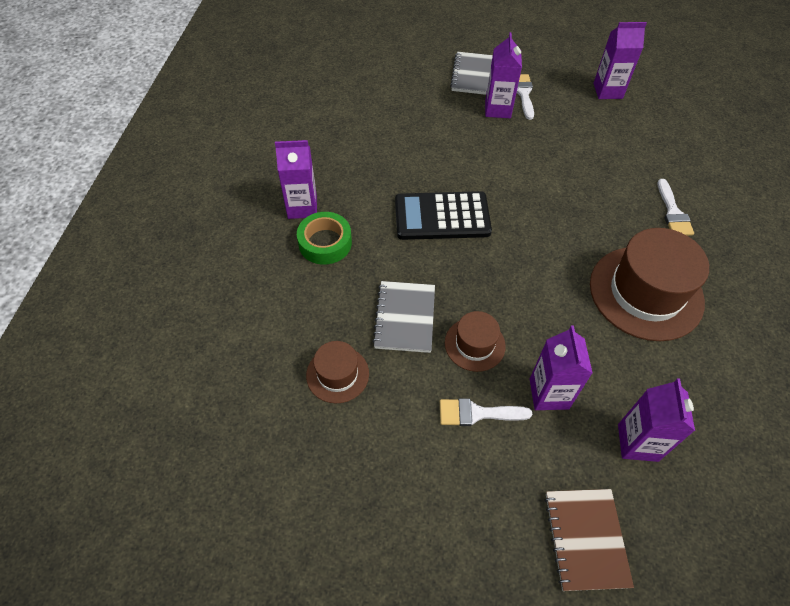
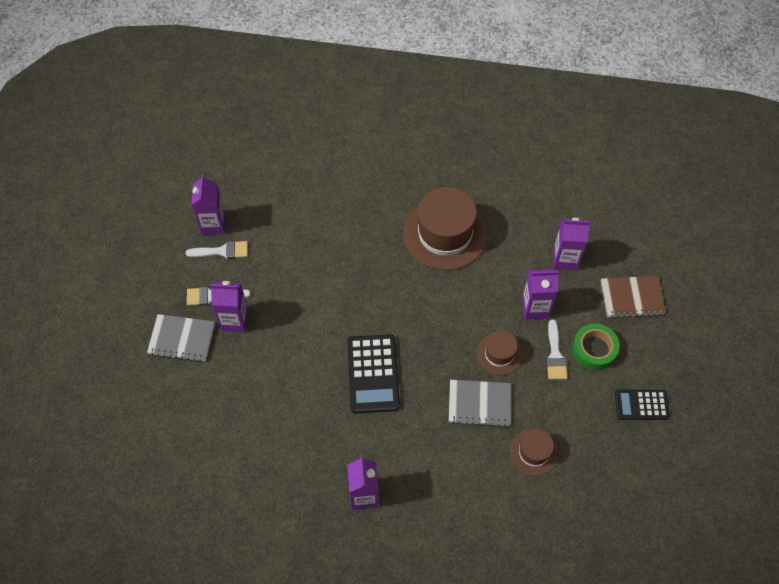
camera: 90 degrees left, 5 degrees up
green tape [297,212,352,265] -> green tape moved to [572,324,620,370]
white brush [658,179,694,236] -> white brush moved to [186,241,248,259]
none -> black calculator [614,390,670,420]

